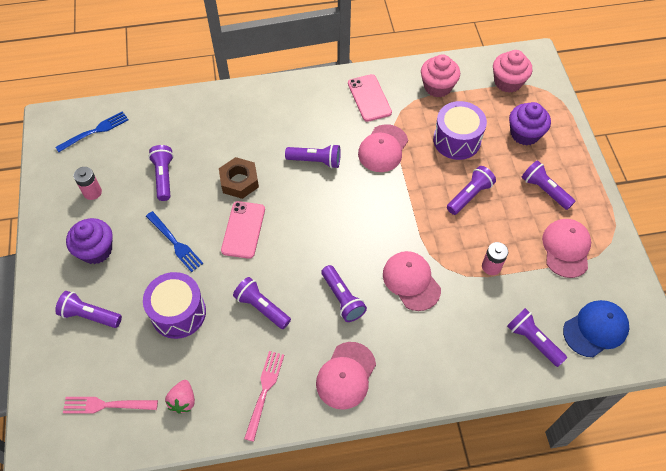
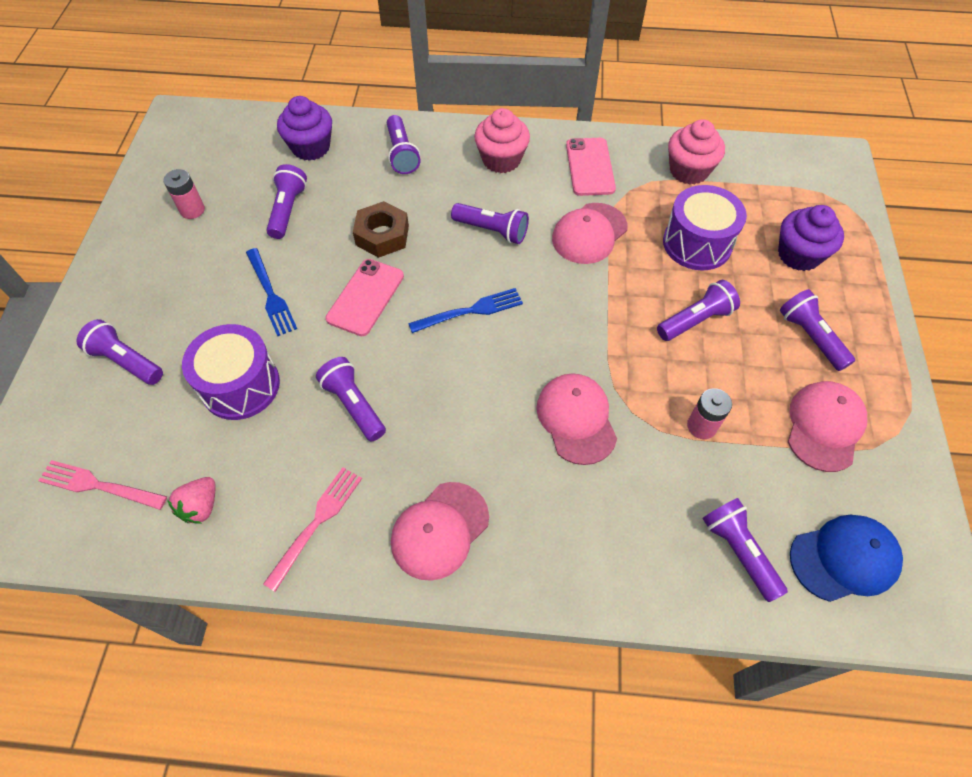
camera: 15 degrees right, 0 degrees up
blue fork [55,111,129,152] -> blue fork moved to [408,288,523,333]
purple cupcake [66,218,113,264] -> purple cupcake moved to [277,96,332,161]
purple flashlight [321,265,367,322] -> purple flashlight moved to [387,115,420,174]
pink cupcake [493,50,532,93] -> pink cupcake moved to [474,108,530,173]

